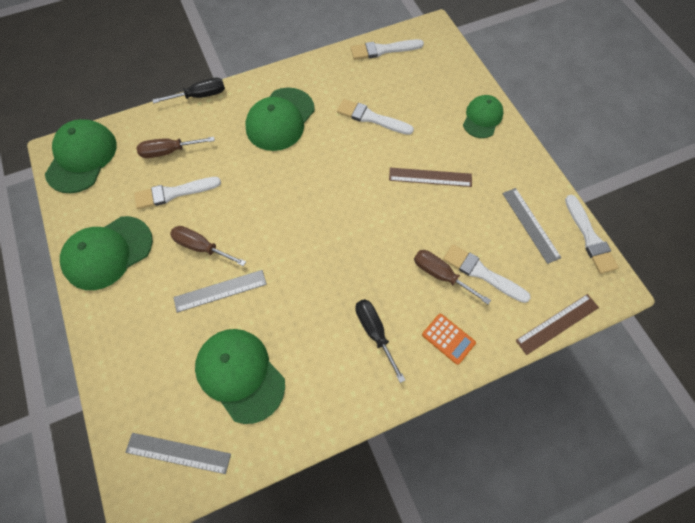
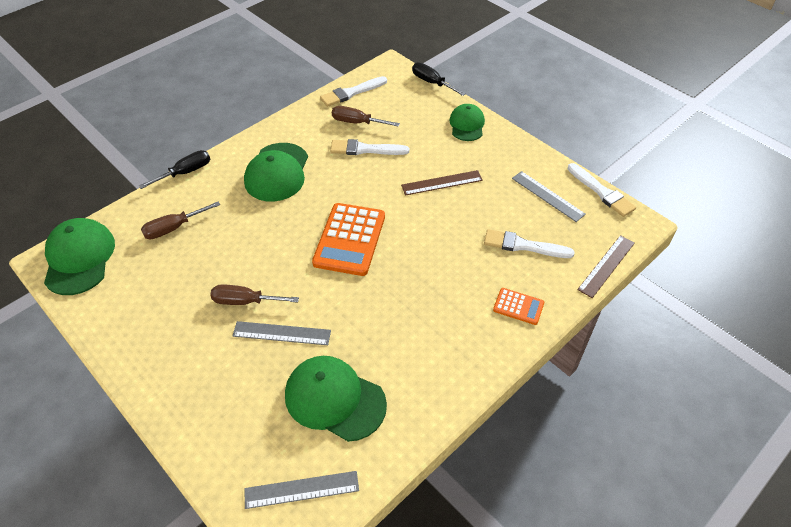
camera: 20 degrees left, 15 degrees down
green cap [60,216,153,290] -> none
white brush [134,177,221,209] -> none
grey ruler [173,270,267,313] -> grey ruler turned 45 degrees clockwise [233,321,331,345]
black screwdriver [355,299,405,383] -> black screwdriver moved to [412,62,466,96]
brown screwdriver [414,250,491,304] -> brown screwdriver moved to [332,106,400,127]
none -> orange calculator [312,203,385,276]

